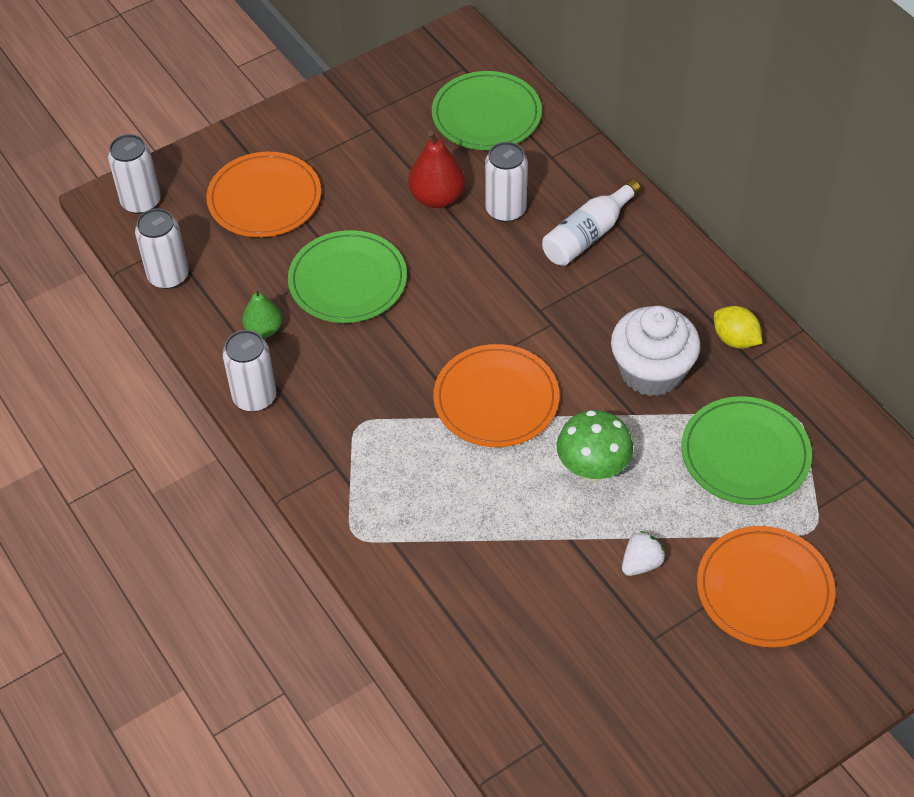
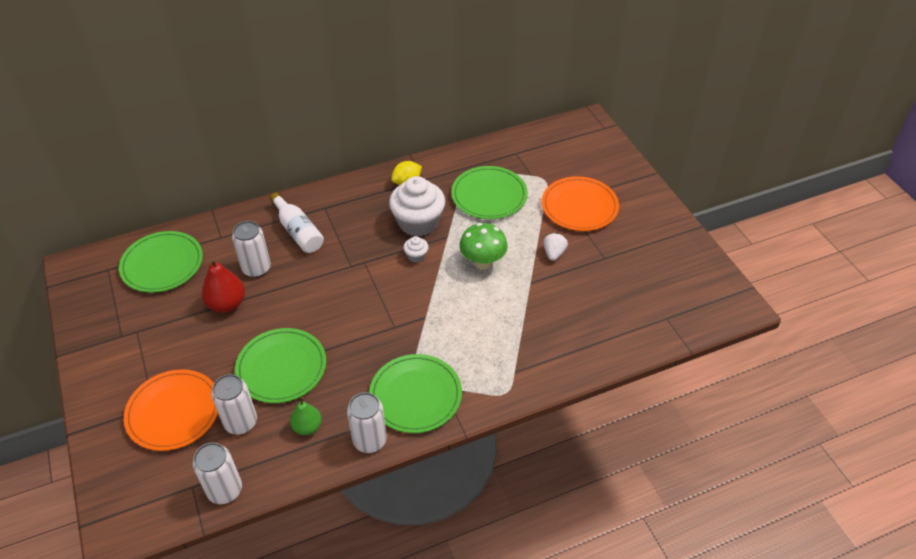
camera: 80 degrees left, 5 degrees down
white can [108,134,161,214] -> white can moved to [211,374,257,434]
orange plate [433,344,559,447] -> none
white strawberry [622,531,666,576] -> white strawberry turned 45 degrees clockwise [543,233,568,261]
none -> green plate [369,354,462,433]
none -> white cupcake [403,236,429,263]

